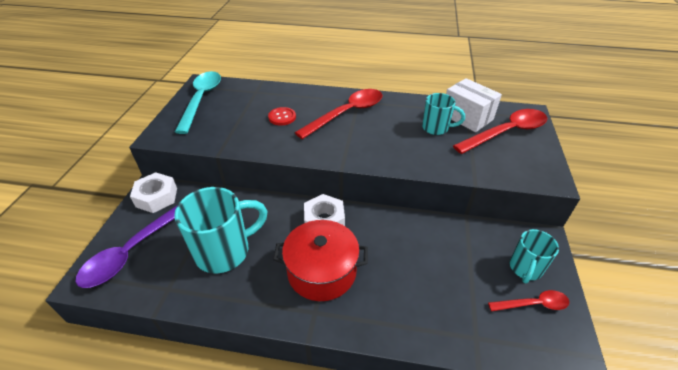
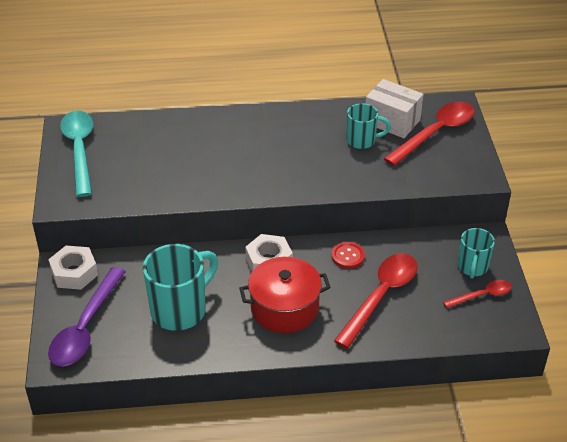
camera: 15 degrees left, 0 degrees up
red button [268,107,296,126] -> red button moved to [331,242,365,269]
red spoon [295,89,383,139] -> red spoon moved to [334,253,418,349]

